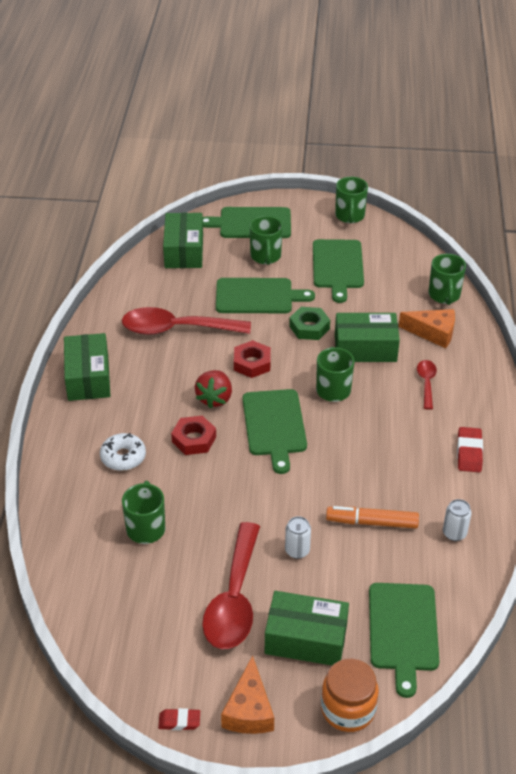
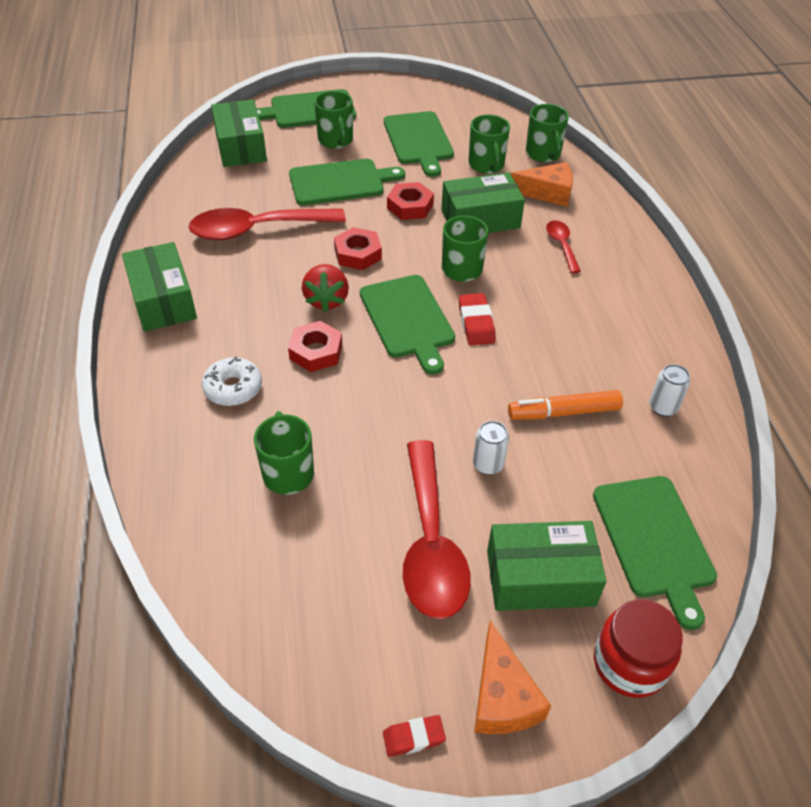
camera: 15 degrees left, 5 degrees up
green nut [289,307,330,340] -> red nut [387,182,434,220]
orange jar [321,659,379,732] -> red jar [594,599,683,698]
green mug [335,177,368,223] -> green mug moved to [468,115,510,174]
red eraser [457,427,483,472] -> red eraser moved to [459,293,496,345]

